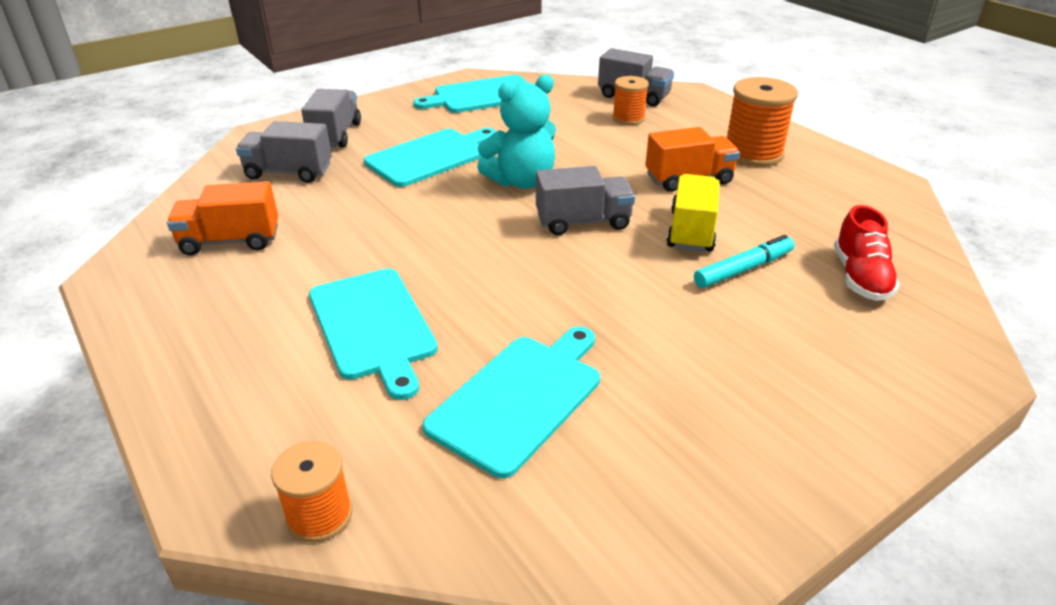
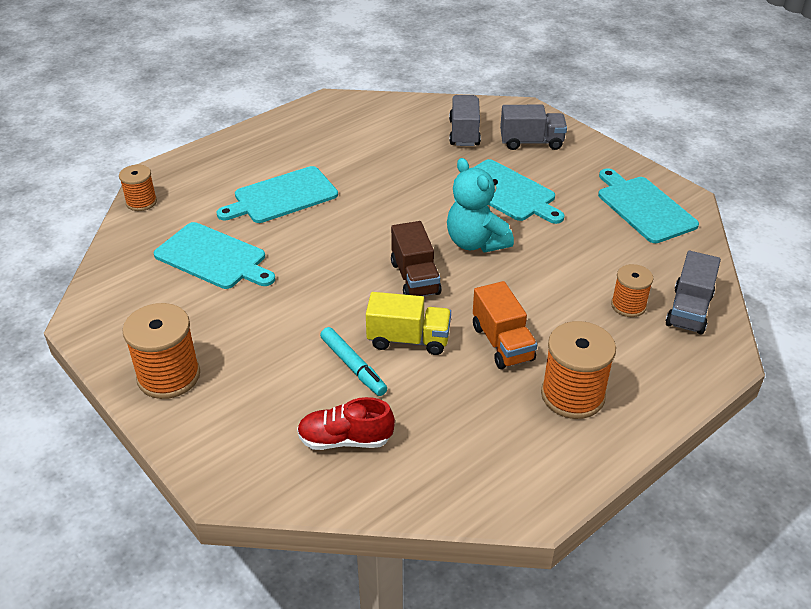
camera: 85 degrees right, 5 degrees up
orange truck [167,181,278,255] -> none
grey truck [536,166,635,235] -> brown truck [391,221,442,296]
none -> orange spool [122,303,200,399]

